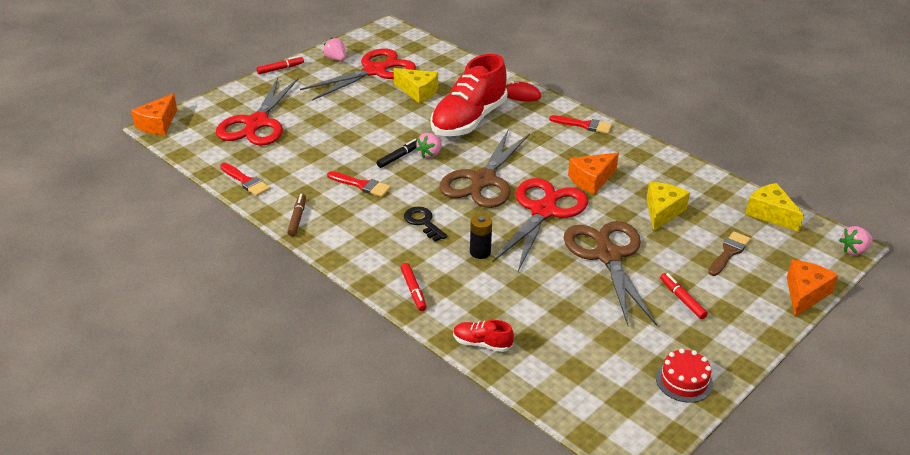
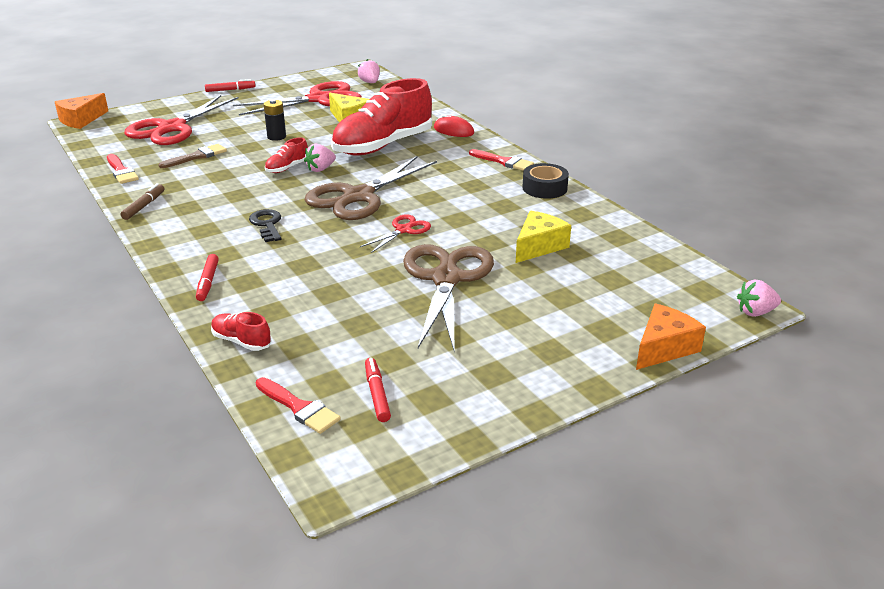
camera: 15 degrees right, 5 degrees down
pink strawberry [323,37,346,61] -> pink strawberry moved to [358,59,380,83]
red brush [327,171,391,197] -> red brush moved to [256,377,341,434]
black marker [377,139,417,168] -> red shoe [265,138,308,173]
black battery [470,214,492,259] -> black battery moved to [263,99,286,141]
red scissors [492,178,588,271] -> red scissors [360,214,431,253], size x0.49
orange cheese [568,153,619,195] -> none
red cake [656,349,713,403] -> none
red marker [660,273,708,319] -> red marker moved to [365,358,391,422]
brown brush [708,232,751,276] -> brown brush moved to [158,144,227,168]
yellow cheese [745,183,804,232] -> none
none -> black tape [522,163,569,199]

